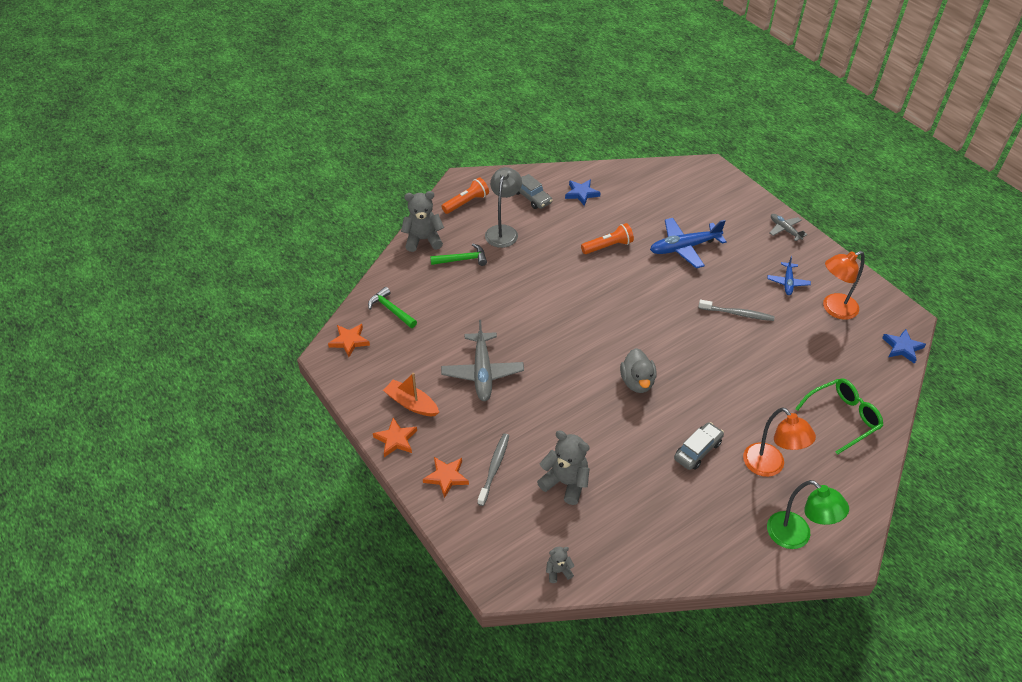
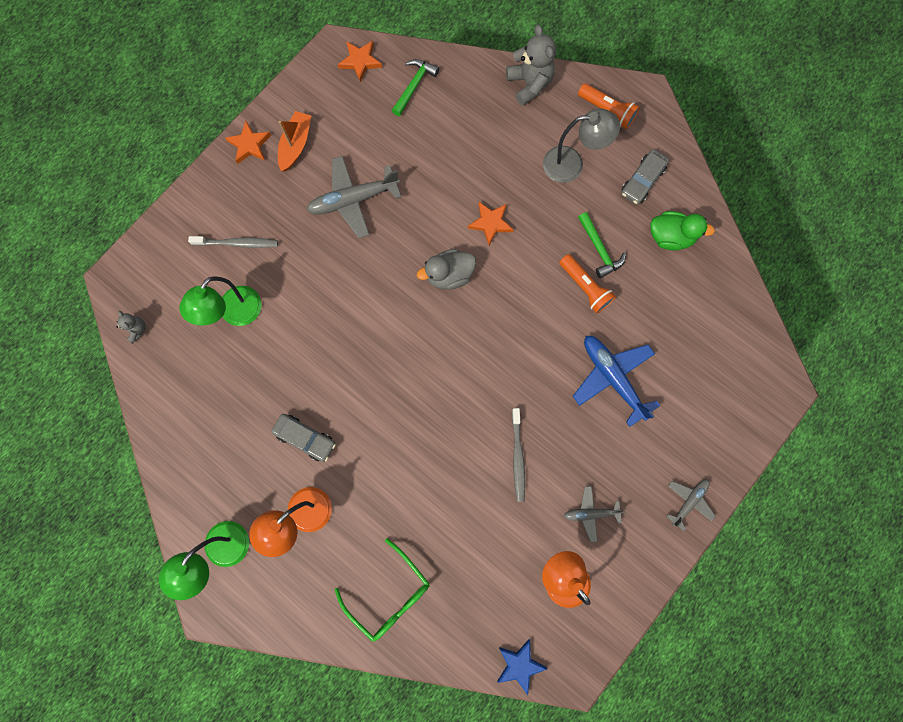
camera: 75 degrees right, 30 degrees up
orange star [423,457,469,498] -> orange star moved to [468,202,513,245]
green hammer [430,244,487,266] -> green hammer moved to [578,212,626,278]
grey teddy bear [537,430,590,505] -> green lamp [179,276,262,326]
blue star [565,179,601,206] -> green duck [650,211,715,251]
grey duck [620,348,657,393] -> grey duck moved to [417,249,476,290]
blue plane [767,256,811,295] -> grey plane [564,486,626,542]

